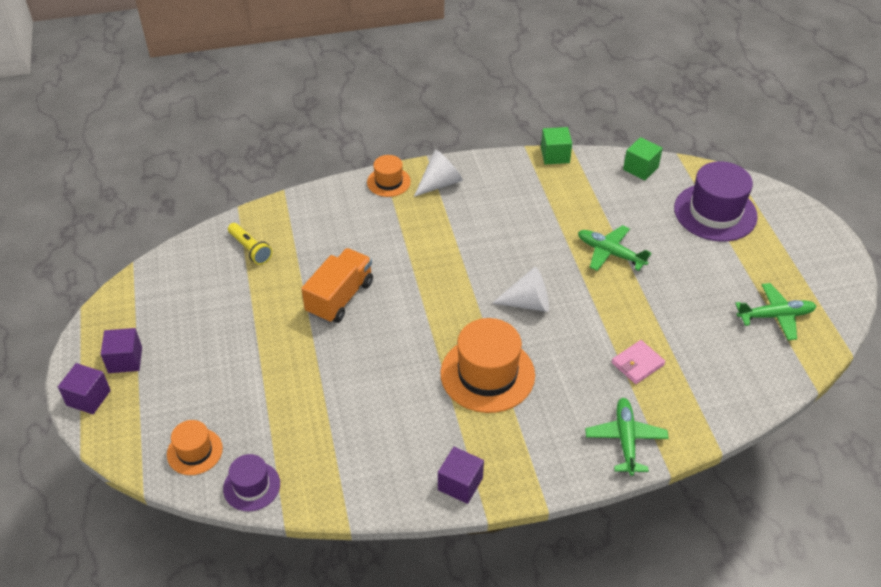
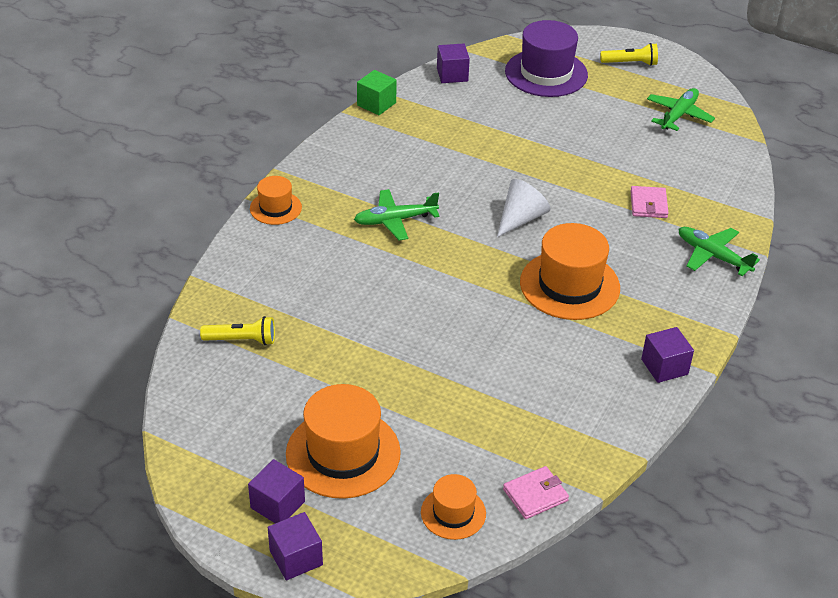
camera: 50 degrees left, 5 degrees down
purple hat [223,454,280,511] -> pink wallet [503,466,569,519]
orange truck [301,248,373,323] -> none
white cone [414,149,463,197] -> none
green plane [578,225,652,271] -> green plane moved to [354,189,440,240]
green cube [623,137,663,180] -> purple cube [437,43,470,83]
none -> orange hat [286,384,401,499]
none -> yellow flashlight [600,43,658,66]

